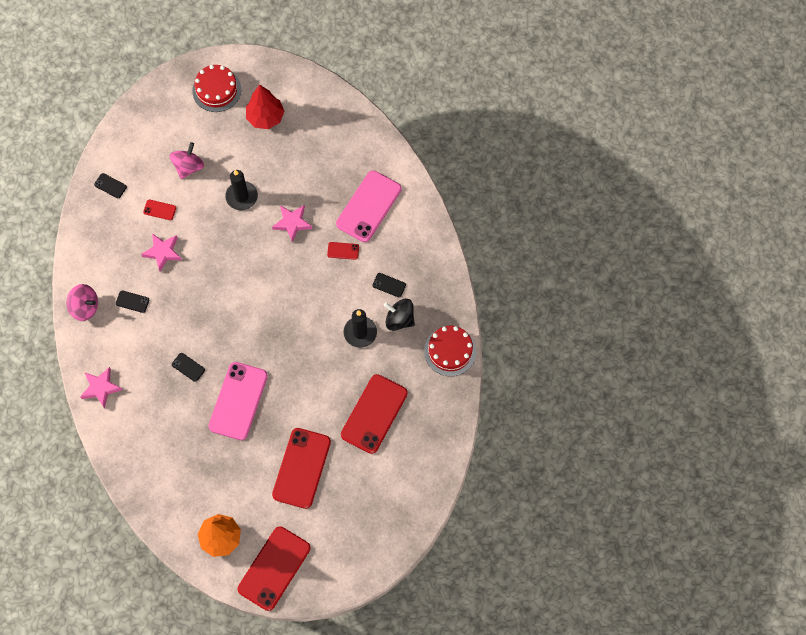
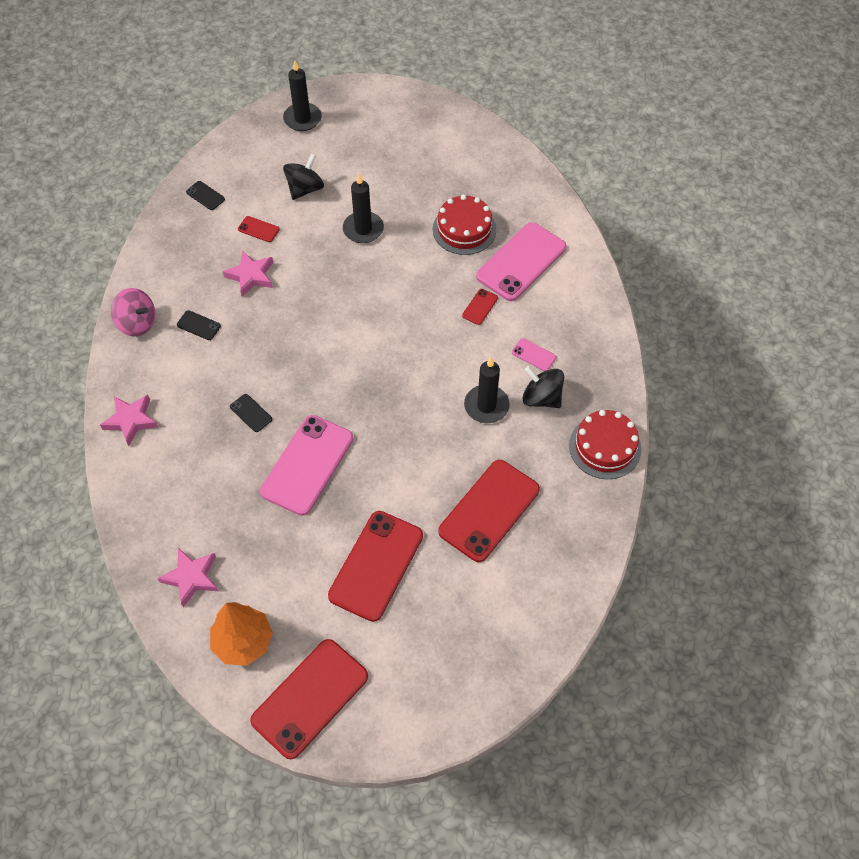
camera: 10 degrees right, 10 degrees down
pink spinning top [170,142,204,179] -> black spinning top [283,153,324,200]
red cake [192,65,241,112] -> red cake moved to [433,195,496,255]
red tree [246,84,285,129] -> none
pink star [272,205,312,243] -> pink star moved to [157,548,218,607]
red phone [327,242,359,260] -> red phone turned 75 degrees counterclockwise [462,289,498,325]
black phone [372,273,406,297] -> pink phone [512,338,556,371]
none -> black candle [283,60,322,131]

